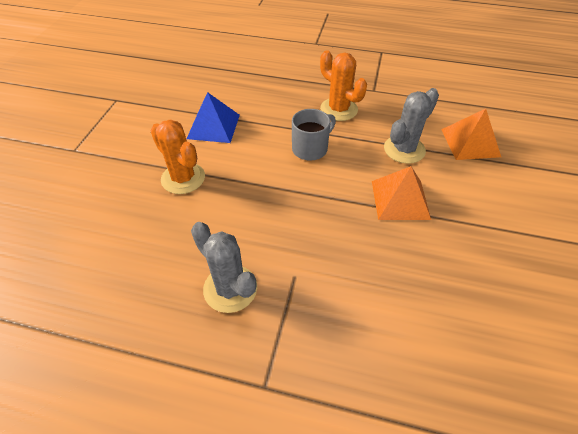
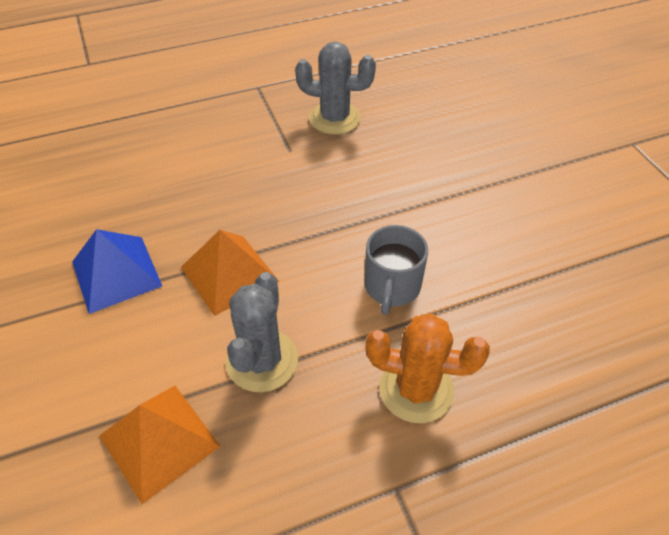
camera: 145 degrees right, 0 degrees up
orange cactus [151,119,205,194] -> none
blue pyramid [187,92,240,143] -> blue pyramid moved to [72,229,162,314]

